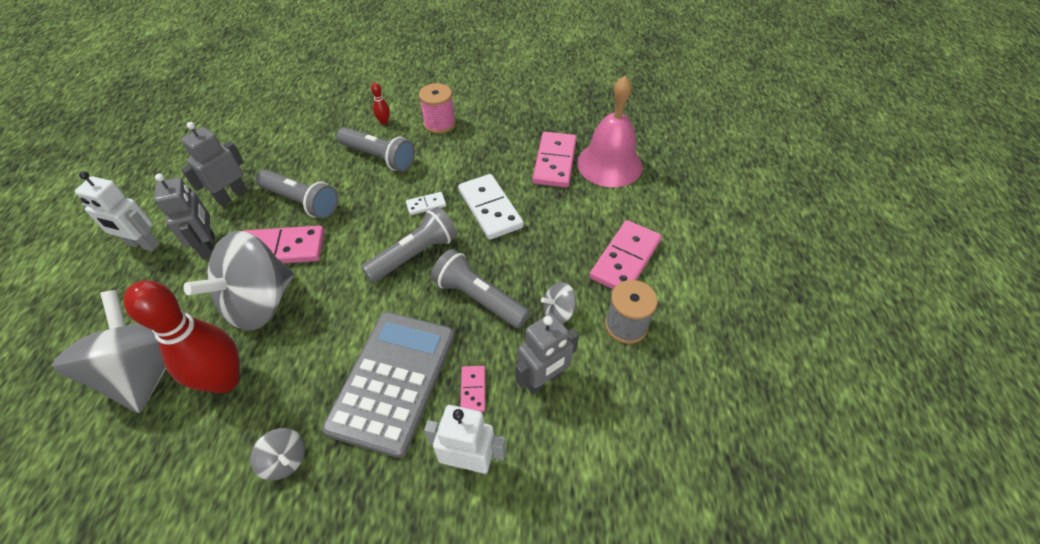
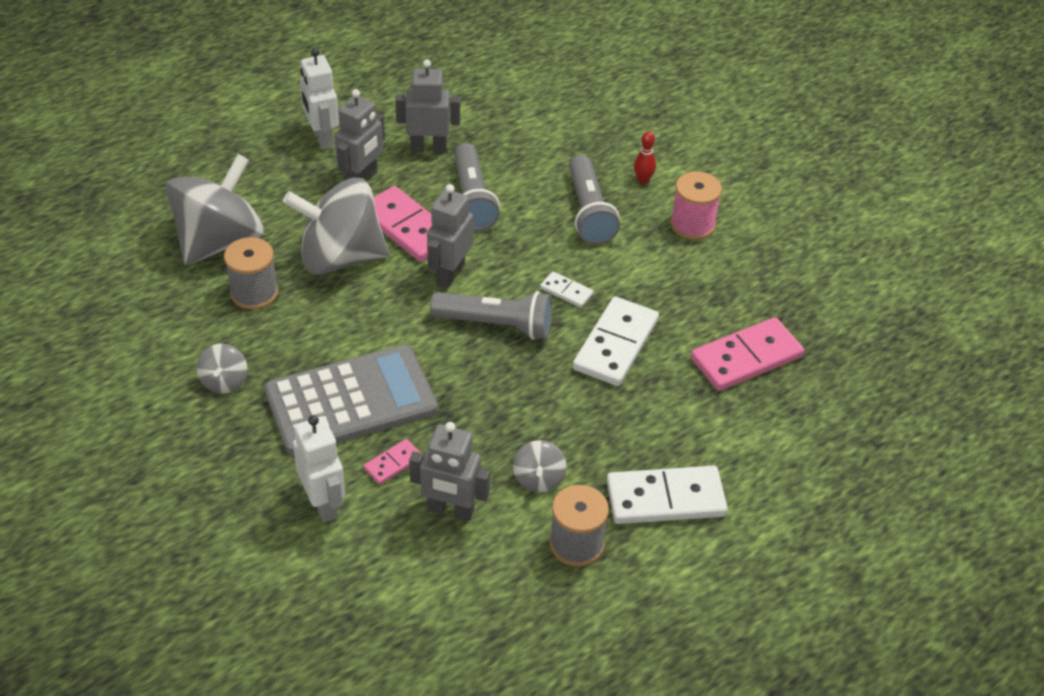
camera: 50 degrees right, 5 degrees down
red bowling pin [123,281,240,393] -> grey spool [224,237,278,310]
grey flashlight [431,249,530,328] -> none
grey spinning top [541,282,577,324] -> grey spinning top turned 120 degrees counterclockwise [513,440,566,492]
pink bell [577,76,643,187] -> none
pink domino [590,220,662,289] -> white domino [607,466,728,524]
none -> grey robot [427,184,473,288]

